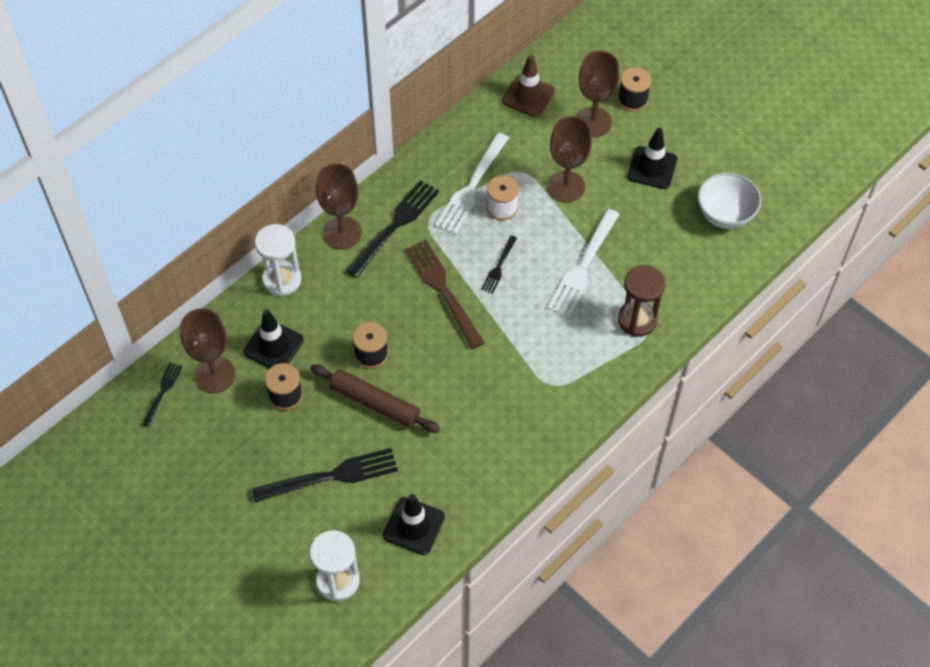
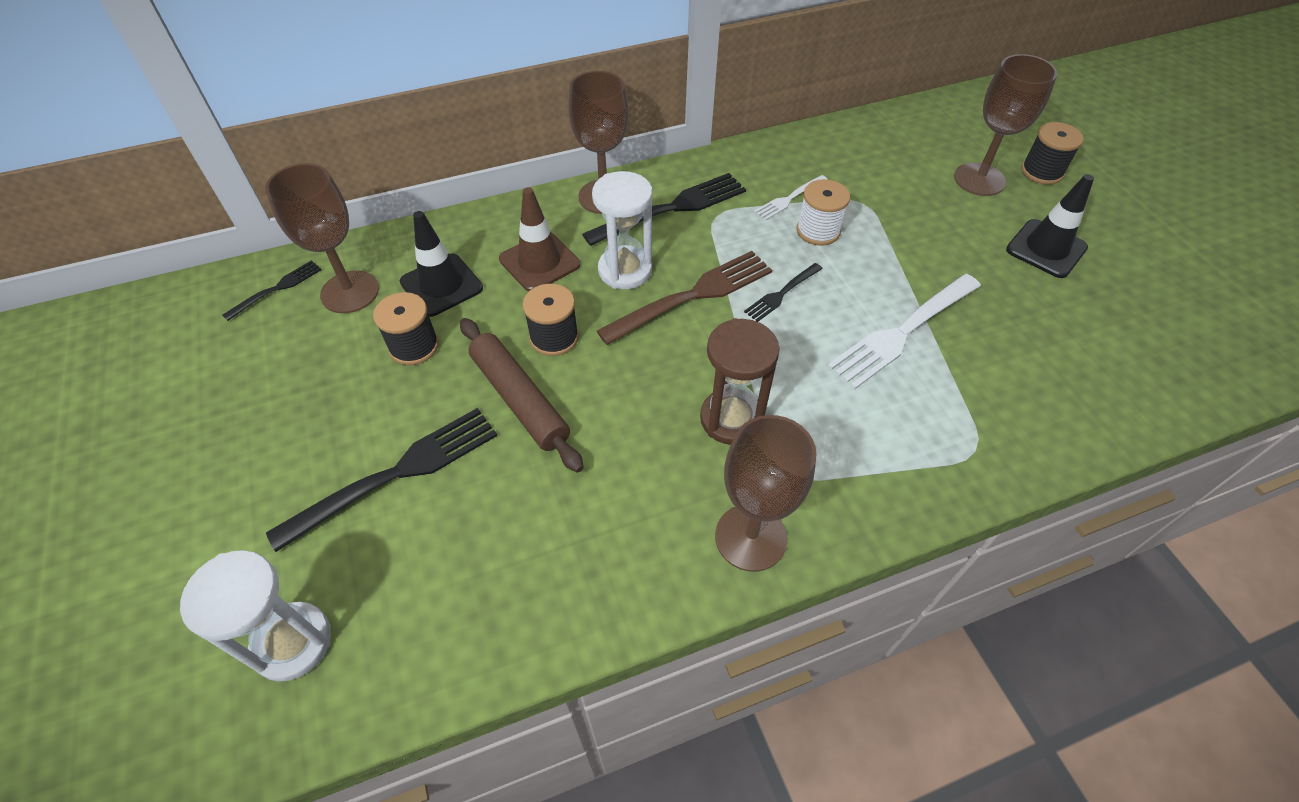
camera: 25 degrees right, 5 degrees down
black fork [251,448,398,502] -> black fork turned 45 degrees counterclockwise [266,408,497,552]
white hourglass [255,224,301,296] -> white hourglass moved to [592,171,652,289]
black traffic cone [383,494,445,555] -> none
brown fork [405,240,484,349] -> brown fork turned 60 degrees clockwise [597,251,772,345]
white fork [435,133,509,235] -> white fork [754,175,828,221], size x0.53
brown traffic cone [502,55,555,117] -> brown traffic cone moved to [499,187,580,291]
brown goblet [547,116,592,202] -> brown goblet moved to [715,415,816,572]
brown hourglass [618,265,665,337] -> brown hourglass moved to [700,318,780,445]
white bowl [698,172,761,229] -> none

